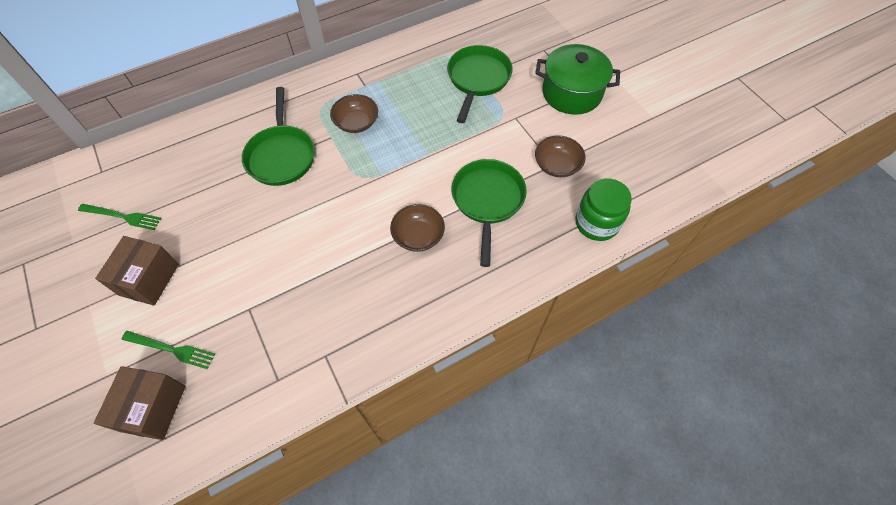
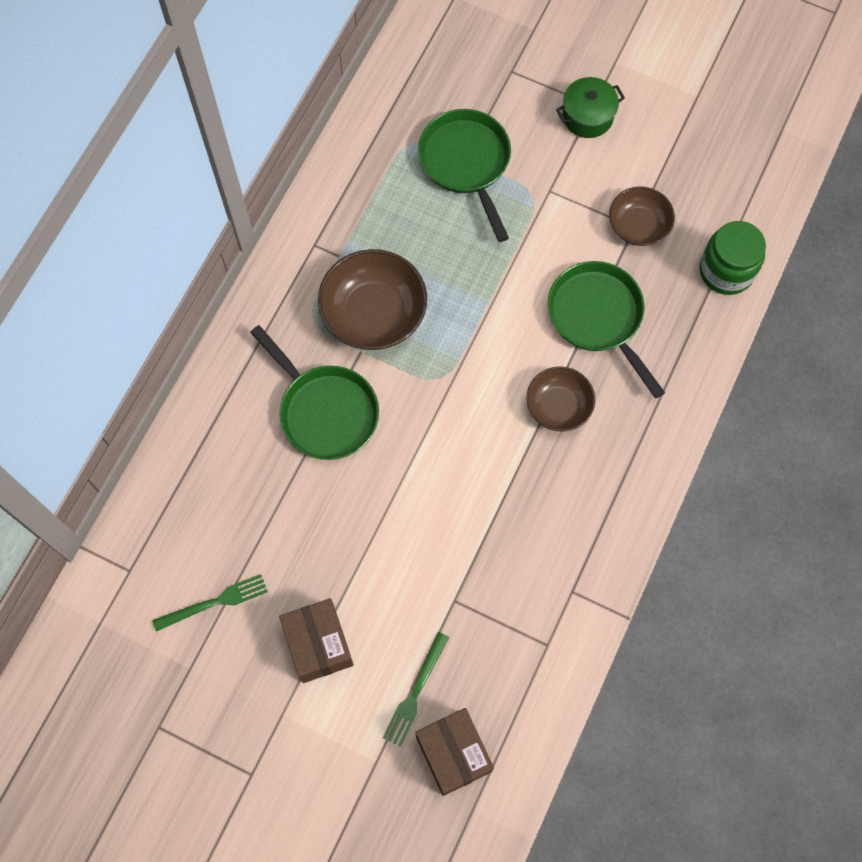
camera: 35 degrees left, 10 degrees up
green fork [122,331,215,369] -> green fork turned 135 degrees clockwise [383,632,449,747]
brown bowl [330,94,378,133] -> brown bowl [318,249,427,350], size x1.61
green pot [535,44,620,115] -> green pot [556,77,625,138], size x0.62

